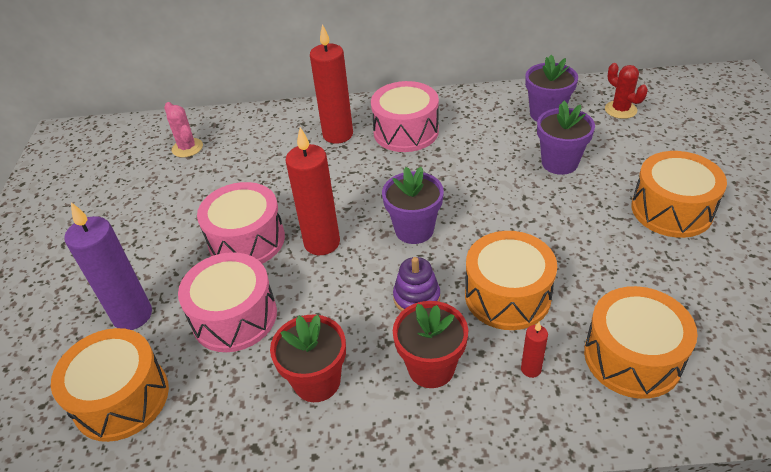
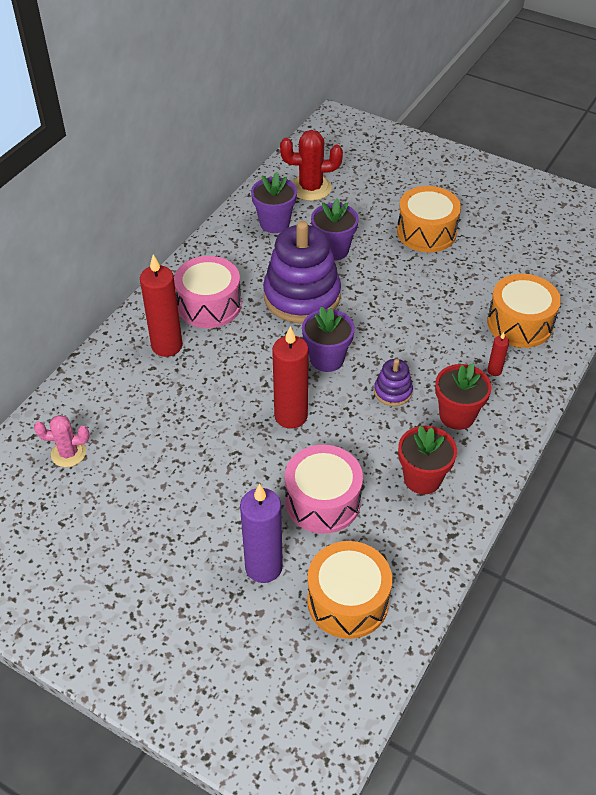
camera: 60 degrees left, 5 degrees up
pink drum [197,182,285,264] -> none
orange drum [465,231,557,330] -> none
red cactus [605,63,648,119] -> red cactus [280,130,343,201], size x1.52
none -> purple stacking toy [263,221,341,323]

